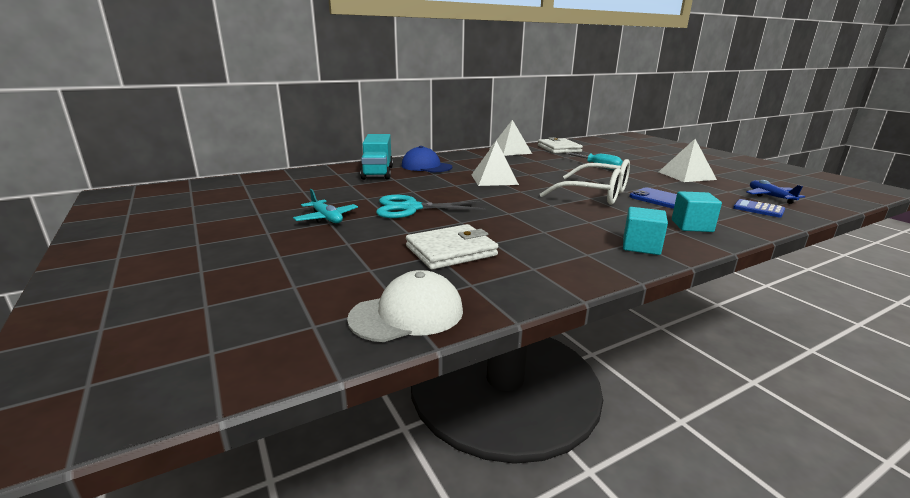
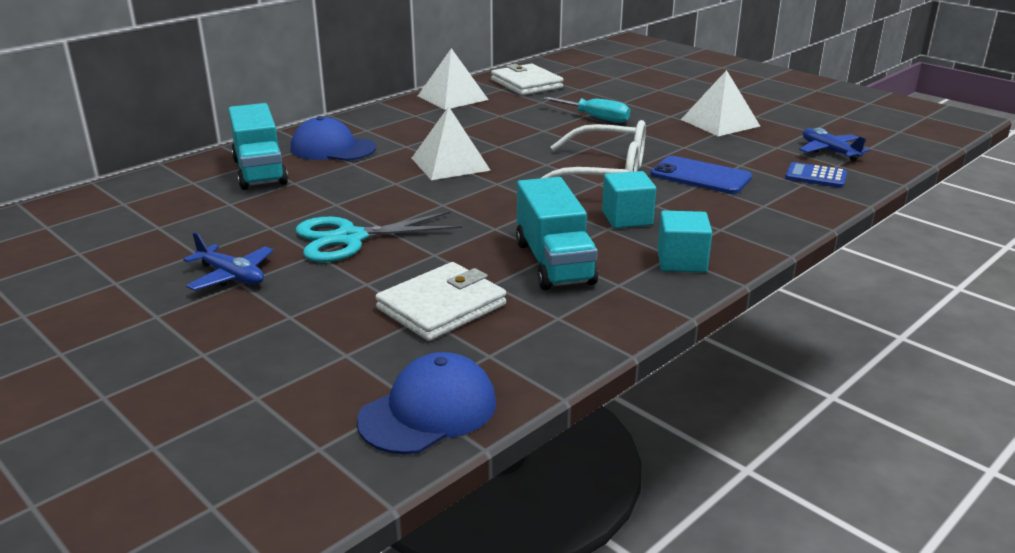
camera: 15 degrees left, 5 degrees up
turquoise plane [293,189,358,223] -> blue plane [183,232,274,291]
white cap [347,270,463,342] -> blue cap [357,352,496,455]
turquoise cube [672,191,722,232] -> turquoise cube moved to [602,171,656,228]
none -> turquoise truck [516,177,598,290]

